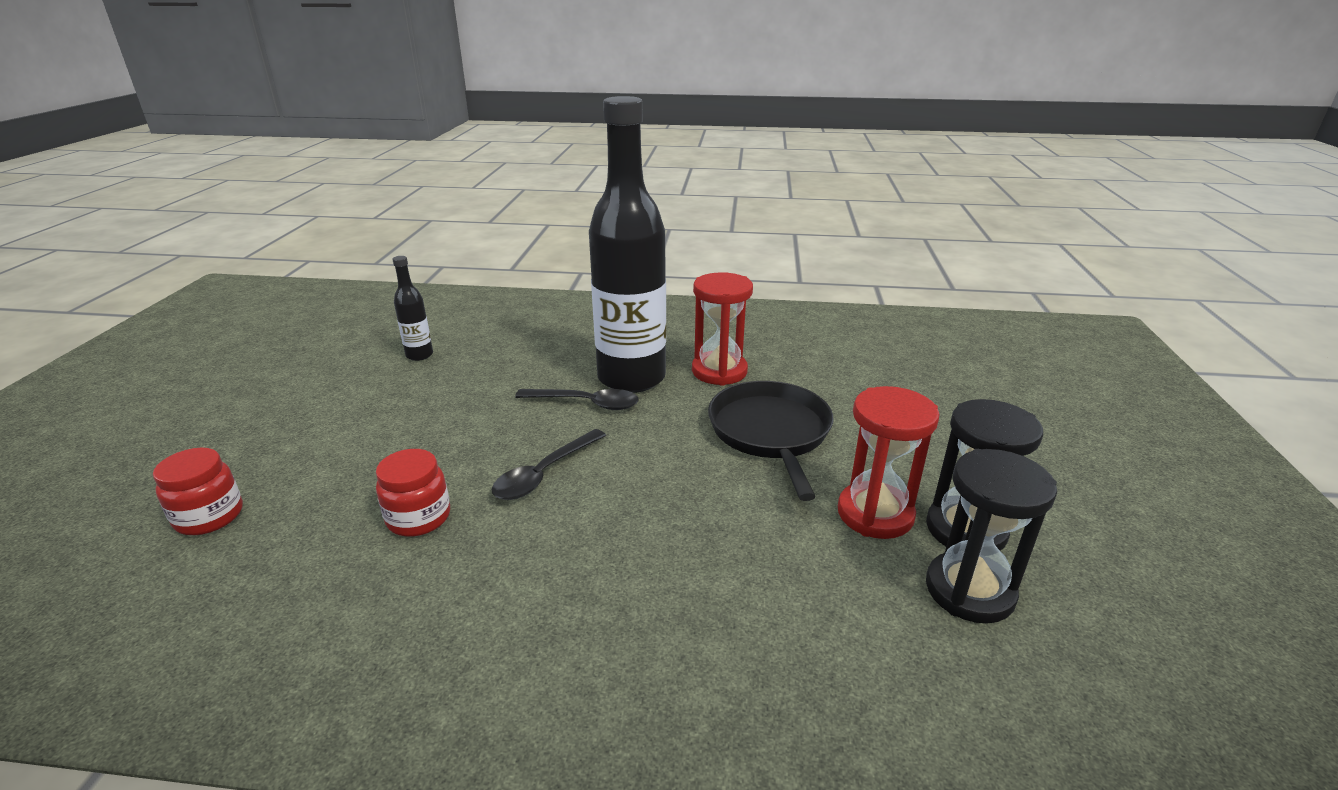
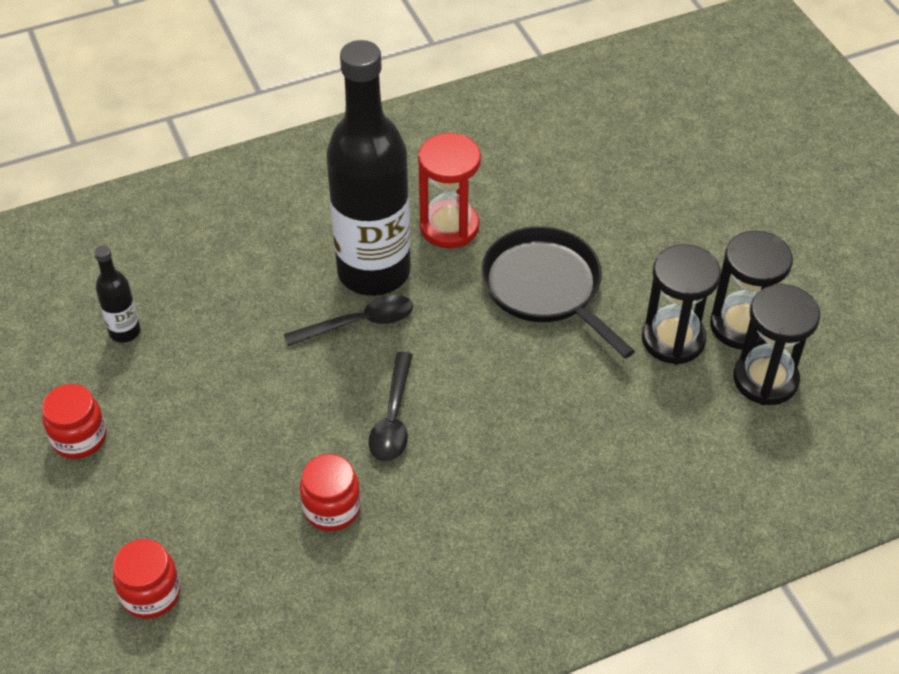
camera: 30 degrees left, 20 degrees up
red hourglass [838,386,939,539] -> black hourglass [642,244,721,365]
none -> red jar [42,384,107,459]

